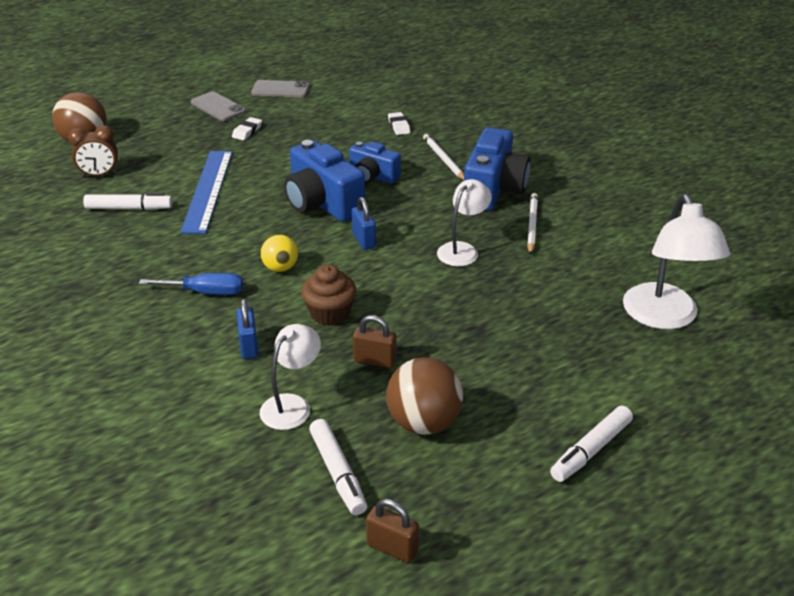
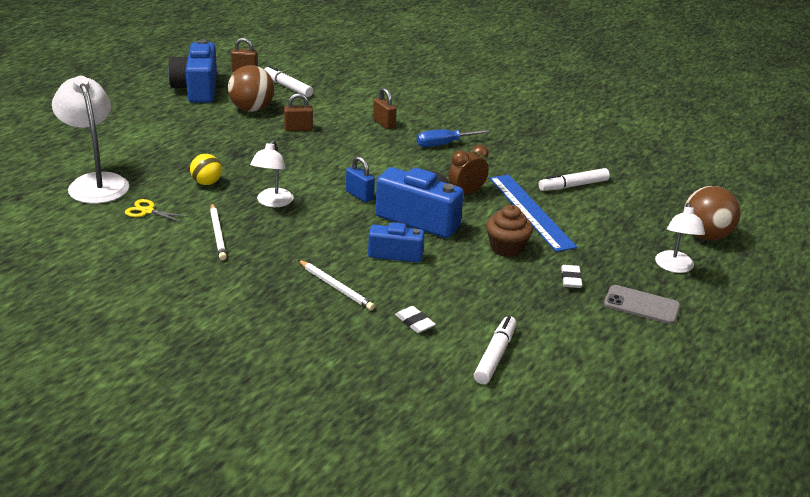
camera: 155 degrees right, 5 degrees down
brown clock [68,125,118,178] -> brown clock moved to [448,145,489,194]
blue padlock [236,299,259,359] -> brown padlock [373,88,397,129]
grey phone [251,80,310,98] -> none
yellow ball [260,234,298,272] -> yellow ball moved to [190,154,222,185]
white lamp [260,324,321,430] -> white lamp moved to [655,203,705,273]
brown cupcake [301,265,356,326] -> brown cupcake moved to [486,205,533,257]
blue camera [464,127,530,211] -> blue camera moved to [168,39,217,103]
white marker [550,406,633,482] -> white marker moved to [474,316,516,384]
none -> yellow scissors [125,199,189,223]

